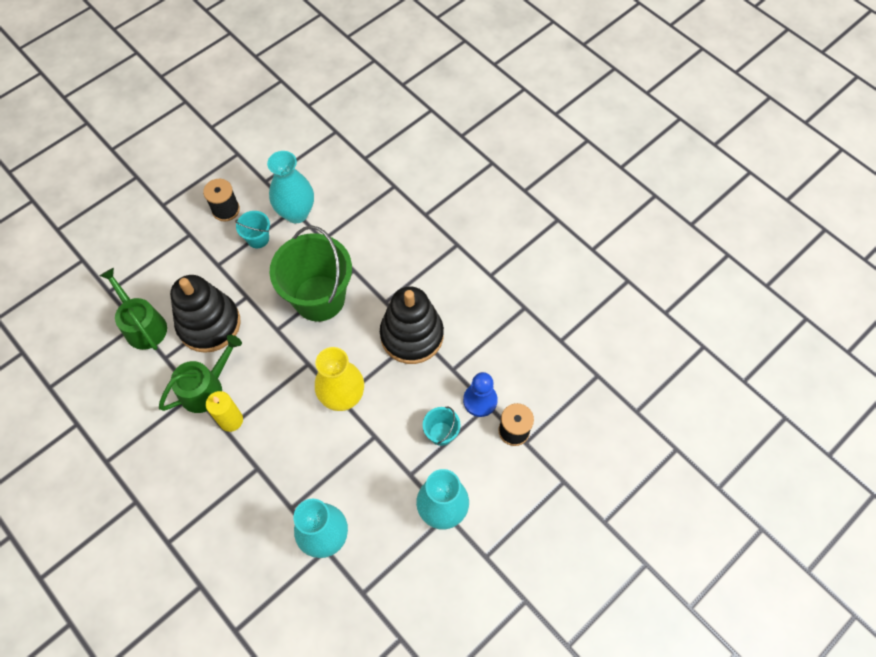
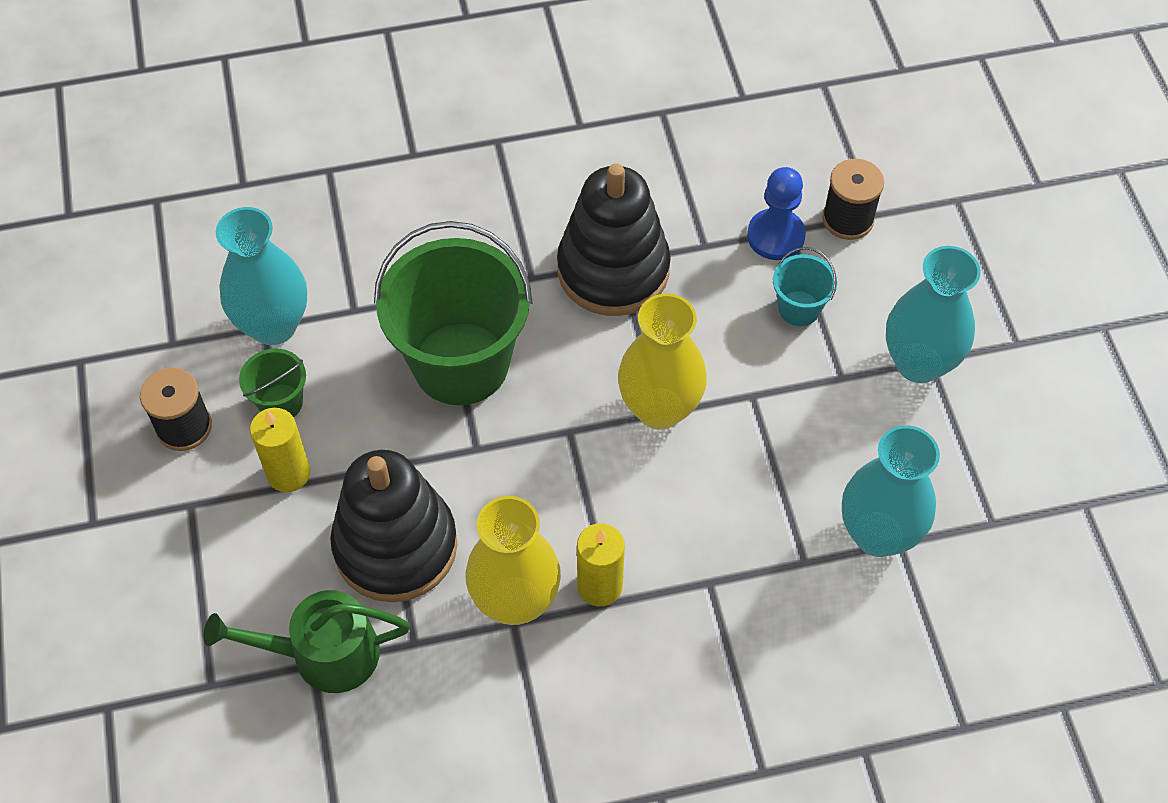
camera: 60 degrees left, 5 degrees down
green watering can [159,335,242,413] -> yellow vase [466,496,561,625]
turquoise bucket [235,211,270,248] -> green bucket [239,349,306,417]
none -> yellow candle [250,408,310,492]

